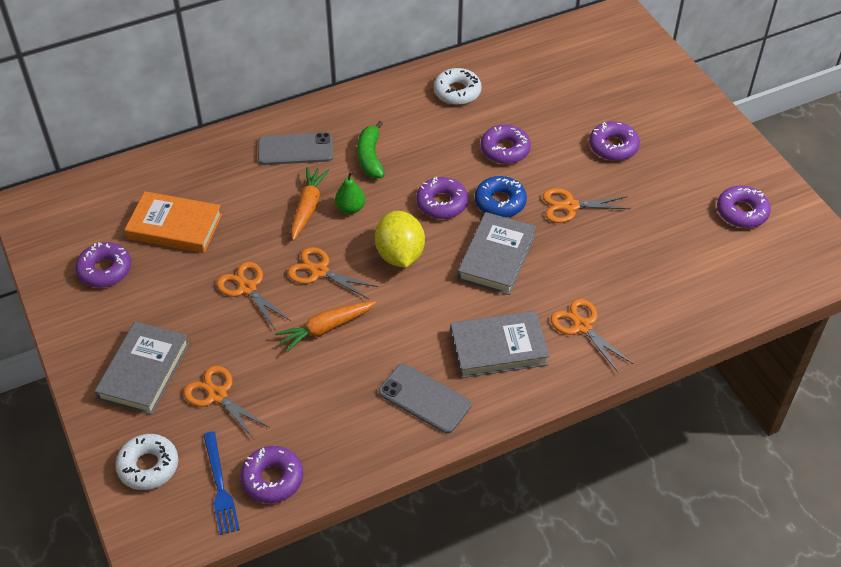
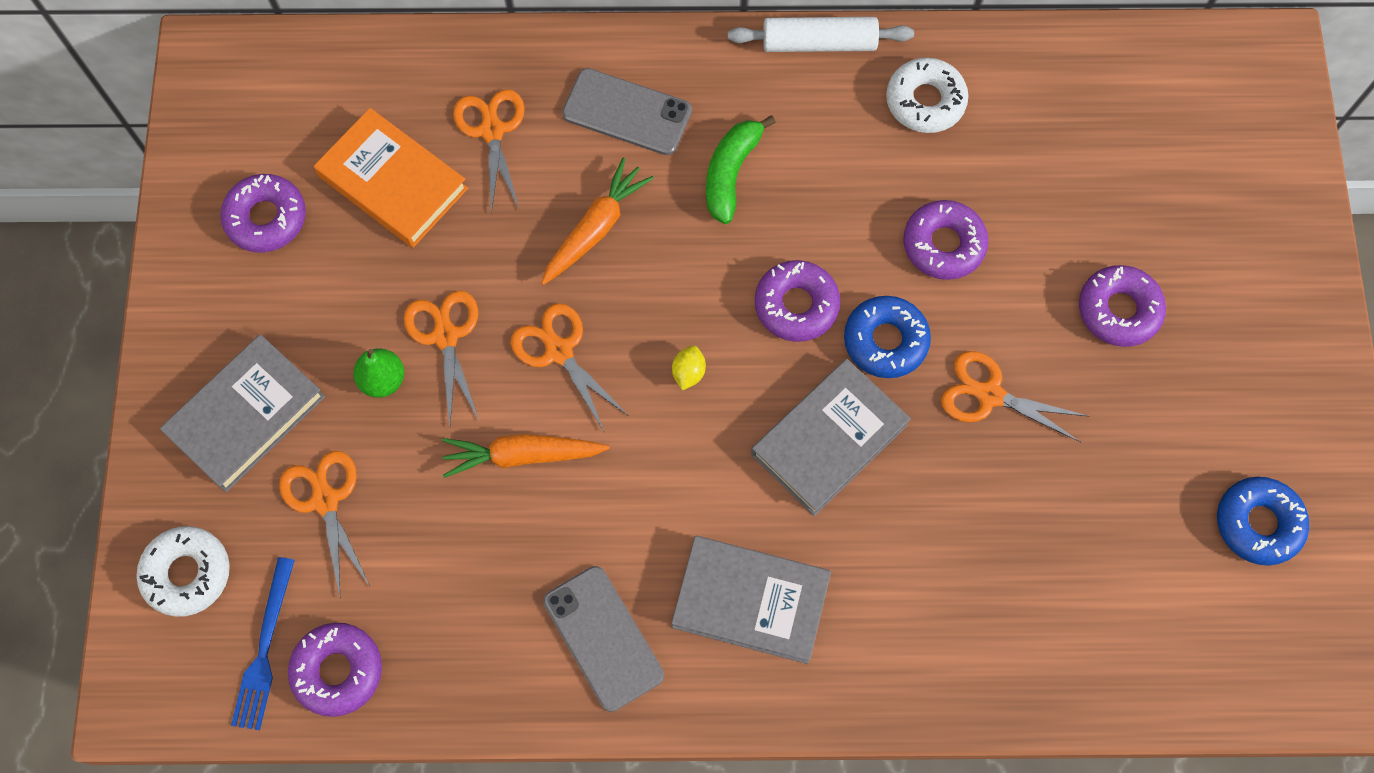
camera: 25 degrees right, 20 degrees up
green pear [335,171,365,214] -> green pear moved to [353,348,404,398]
yellow lemon [375,211,425,268] -> yellow lemon [672,345,706,390], size x0.42
orange scissors [551,299,633,373] -> orange scissors moved to [453,89,525,214]
purple donut [717,186,771,228] -> blue donut [1217,477,1309,566]
none -> white rolling pin [728,17,914,52]

